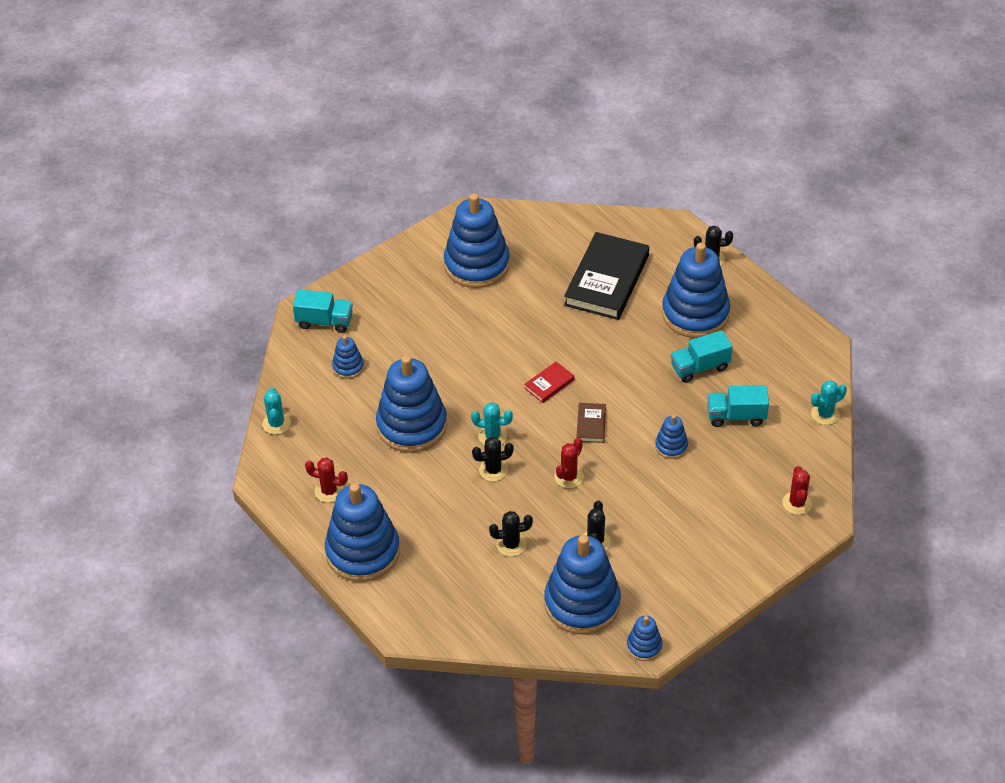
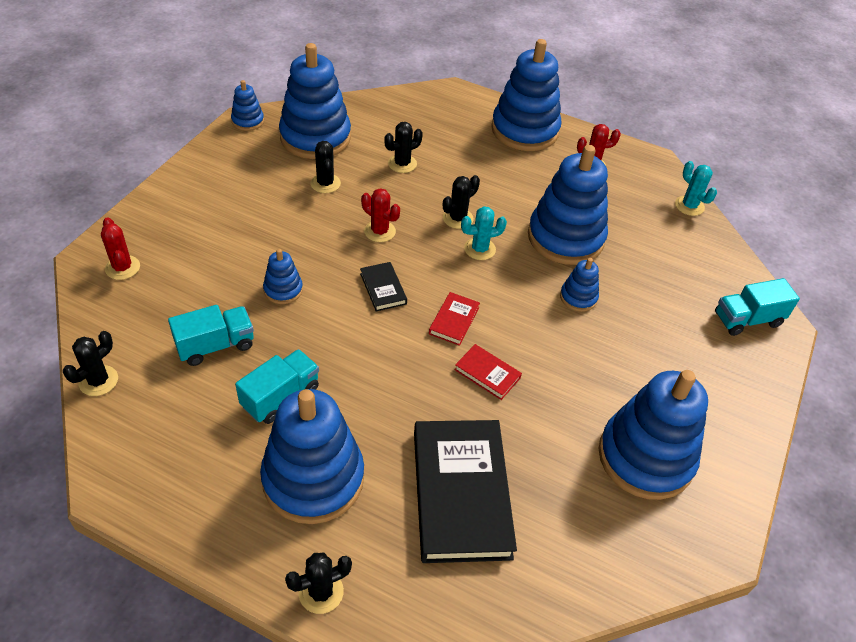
camera: 150 degrees right, 0 degrees up
blue stacking toy [332,336,364,379] -> blue stacking toy moved to [560,258,599,312]
red cactus [555,438,584,488] -> red cactus turned 60 degrees counterclockwise [361,188,400,242]
brown book [576,403,606,443] -> black book [360,262,407,311]
turquoise cactus [811,380,847,425] -> black cactus [63,331,118,396]
none -> red book [454,344,522,400]

